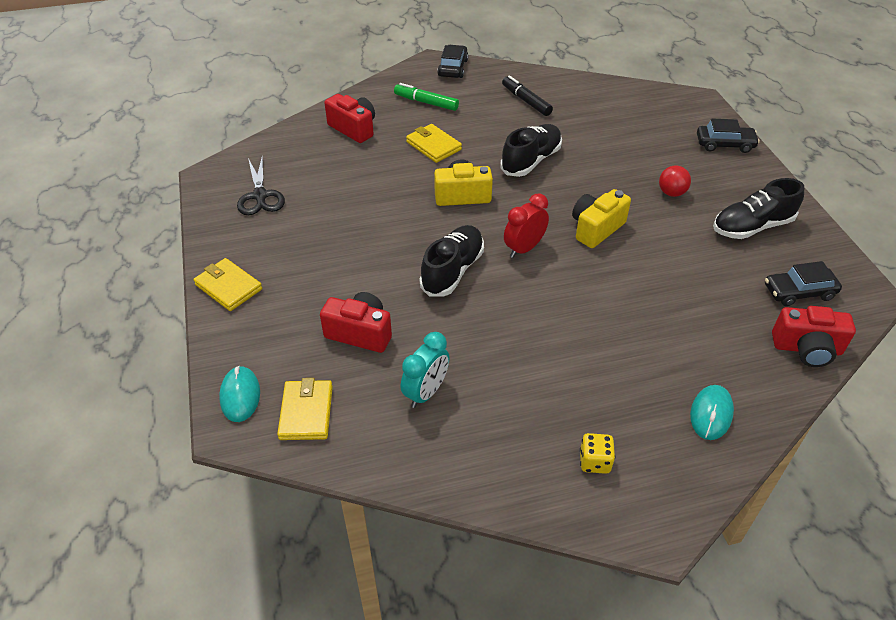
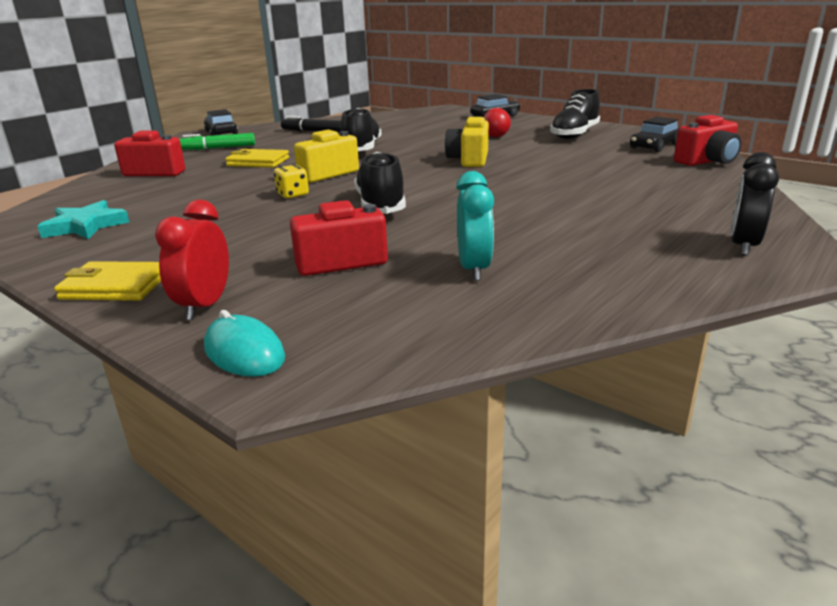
camera: 35 degrees left, 20 degrees down
black scissors [237,155,285,215] -> turquoise star [37,200,129,239]
yellow wallet [277,378,333,440] -> none
red clock [504,193,549,258] -> red clock moved to [155,200,229,320]
yellow dice [580,433,615,474] -> yellow dice moved to [274,164,309,198]
turquoise mouse [690,385,734,440] -> none
none -> black clock [731,152,779,256]

